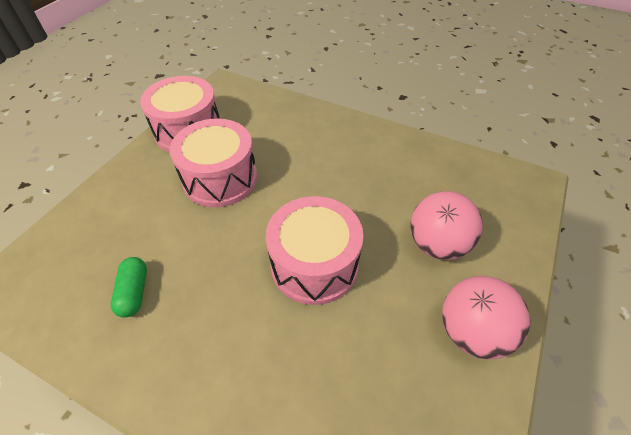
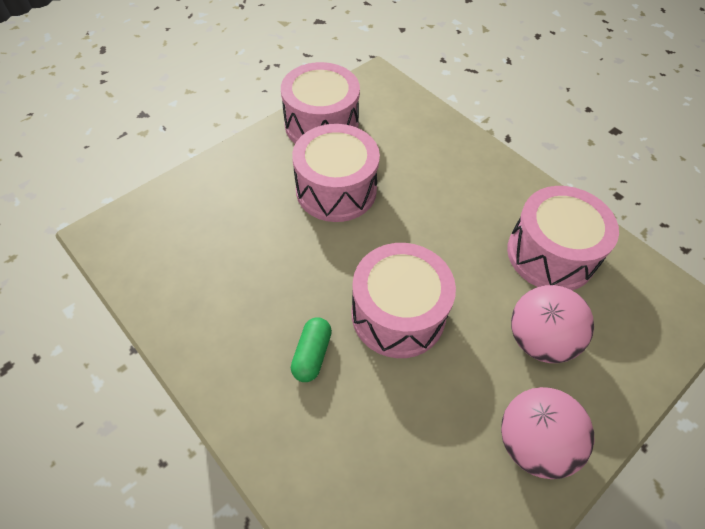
camera: 20 degrees right, 5 degrees up
green capsule [111,257,147,318] -> green capsule moved to [291,317,332,382]
none -> pink drum [507,186,619,291]

